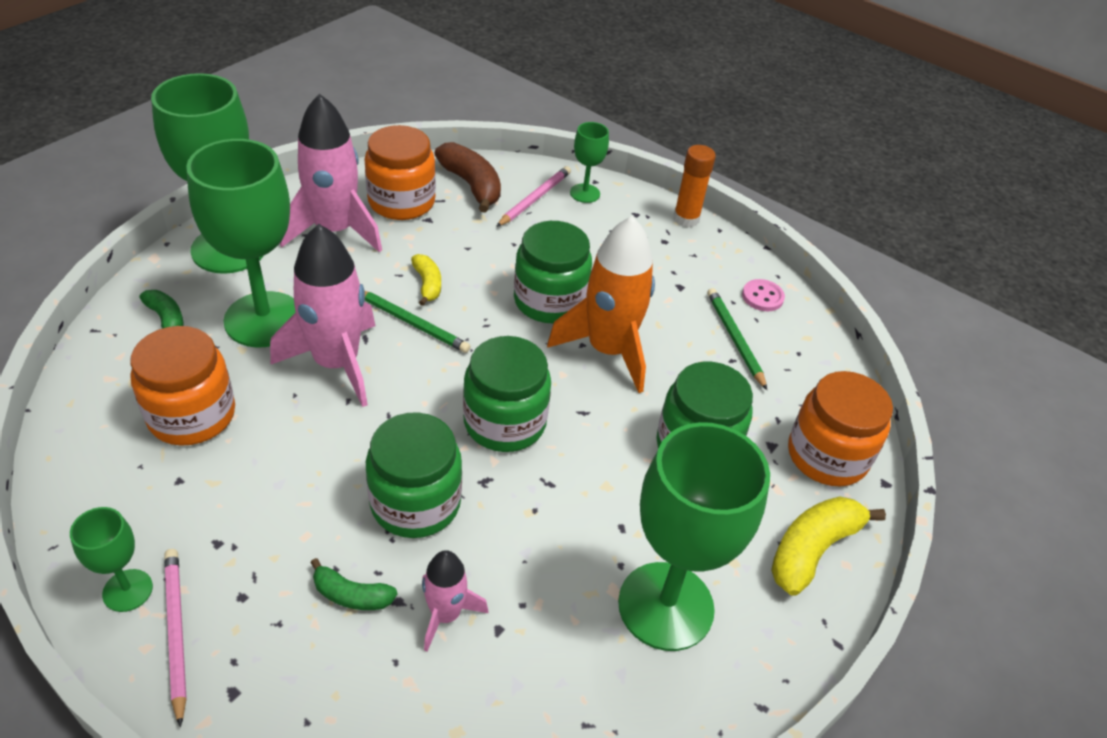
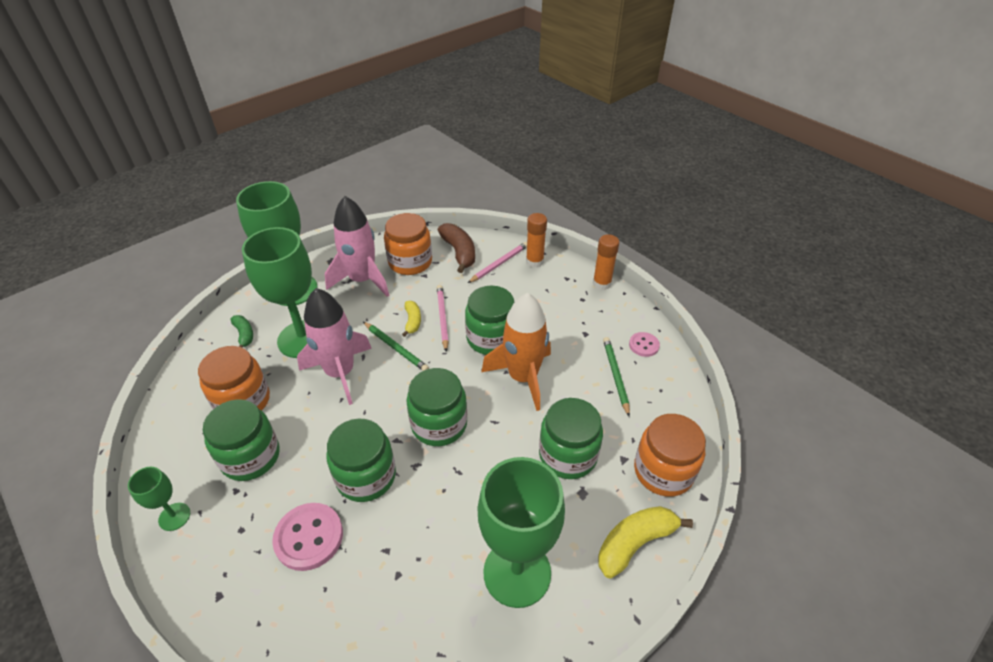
camera: 15 degrees right, 0 degrees up
pink pencil [164,549,187,727] -> pink pencil moved to [437,285,449,352]
green banana [311,558,397,610] -> pink button [272,503,343,571]
pink rocket [422,550,489,652] -> none
green goblet [570,122,609,203] -> orange glue stick [526,213,547,268]
none -> green jar [203,399,280,481]

